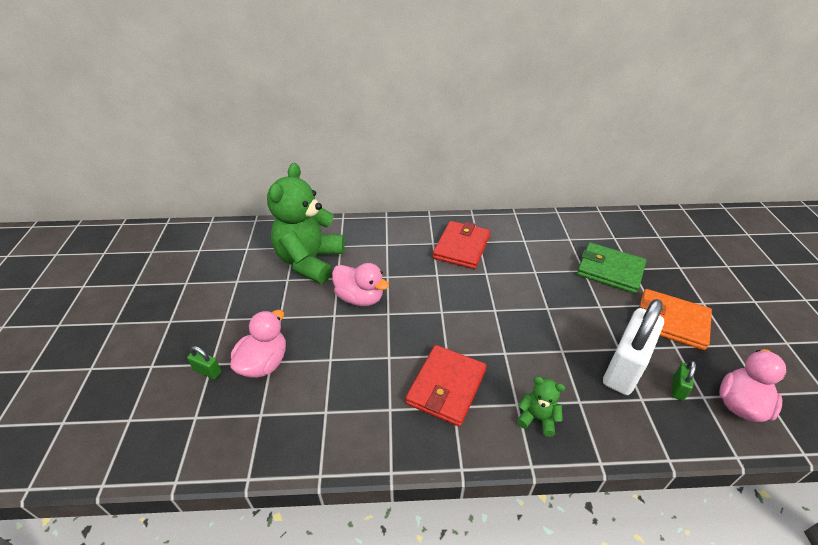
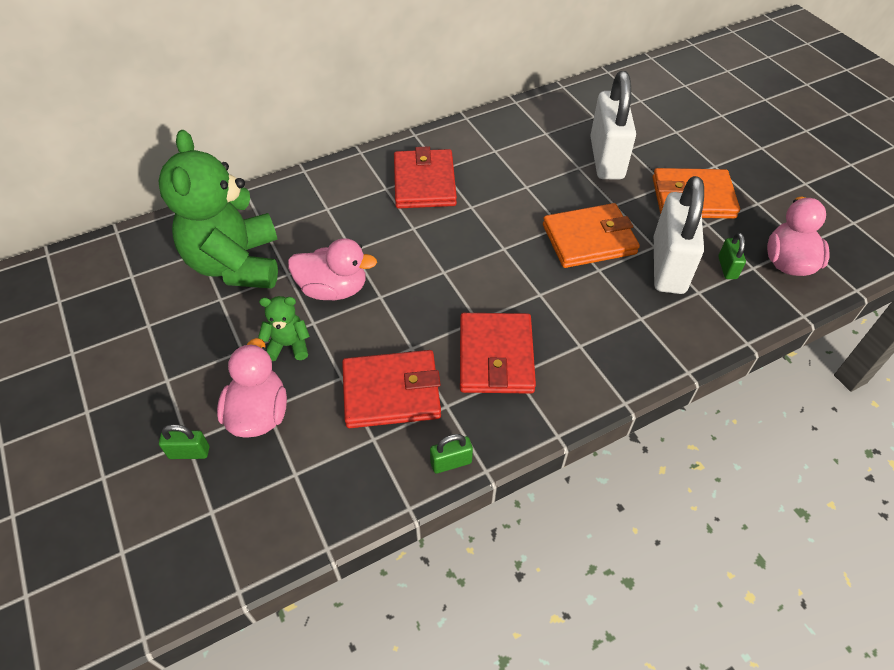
camera: 25 degrees left, 10 degrees up
green teddy bear [517,377,565,437] -> green teddy bear moved to [258,296,310,361]
green wallet [577,243,646,294] -> white padlock [590,71,636,179]
none -> red wallet [342,350,441,428]
none -> green padlock [430,434,473,473]
none -> orange wallet [543,203,640,268]

